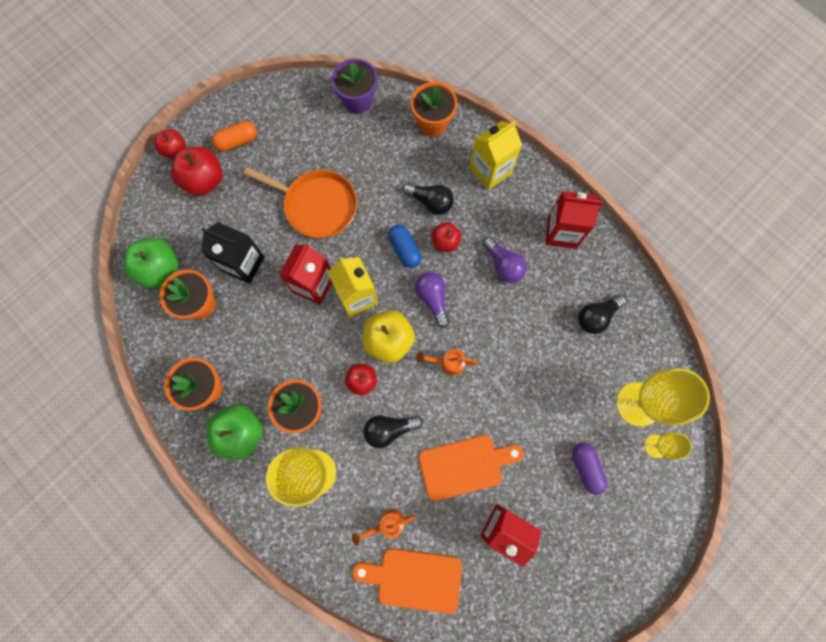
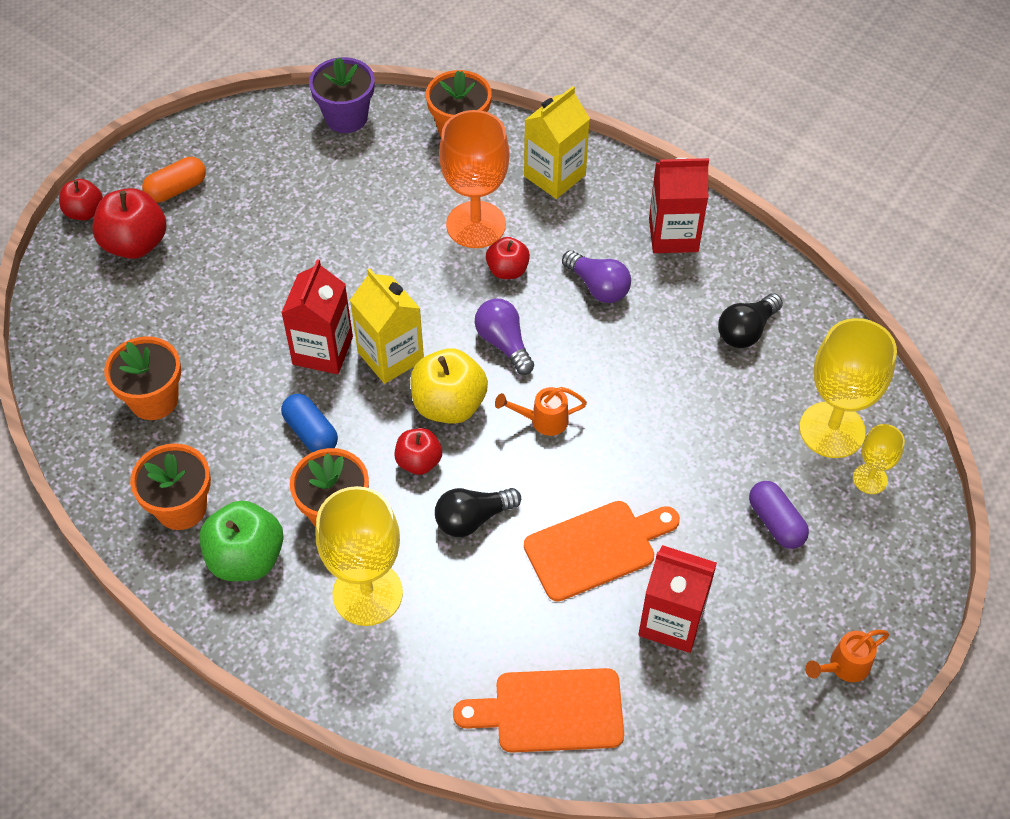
camera: 10 degrees left, 20 degrees down
green apple [123,238,178,288] -> none
black carton [201,222,265,284] -> none
orange pan [244,167,357,238] -> none
orange watering can [352,509,416,545] -> orange watering can moved to [805,630,889,682]
blue capsule [388,225,422,268] -> blue capsule moved to [281,394,338,452]
black light bulb [402,182,454,215] -> orange goblet [439,110,510,248]

